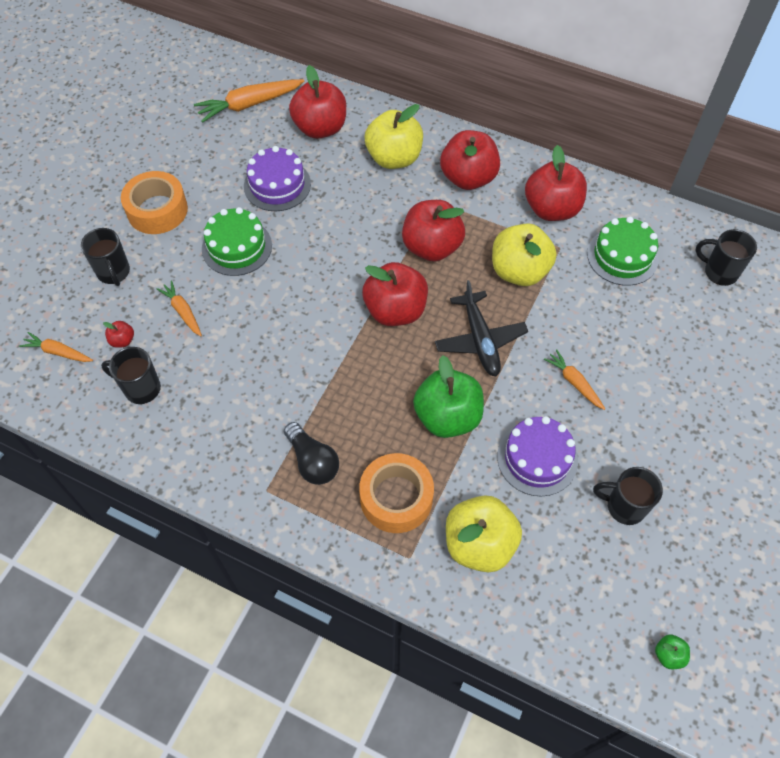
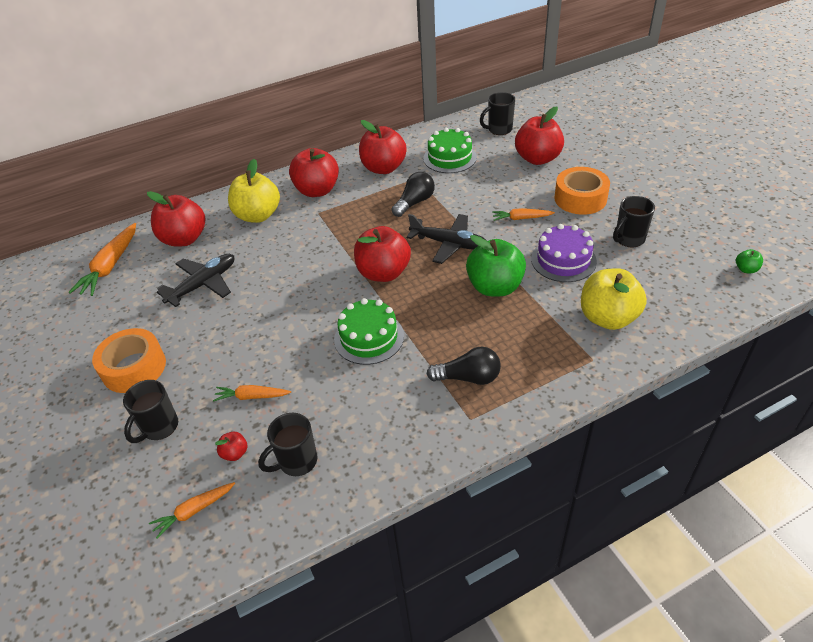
camera: 50 degrees left, 15 degrees down
black mug [81,228,130,286] -> black mug turned 105 degrees clockwise [123,380,178,443]
green cake [202,207,272,276] -> green cake moved to [334,298,404,365]
purple cake [244,146,311,211] -> black plane [157,254,234,307]
orange tape [359,453,434,533] -> orange tape moved to [554,167,610,215]
red apple [402,200,465,261] -> red apple moved to [515,106,564,165]
yellow apple [492,223,557,286] -> black light bulb [392,172,435,217]

